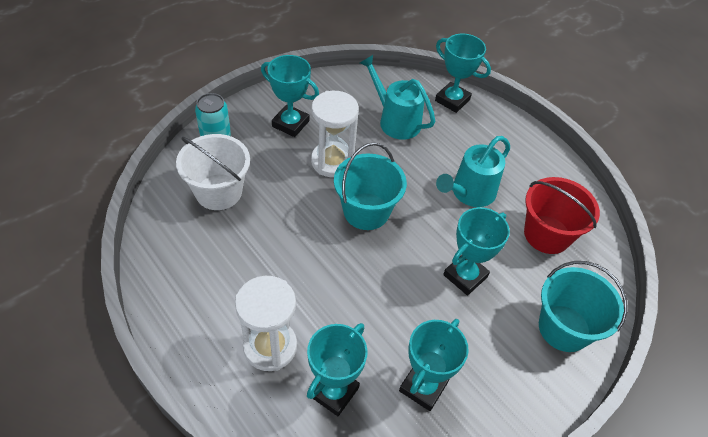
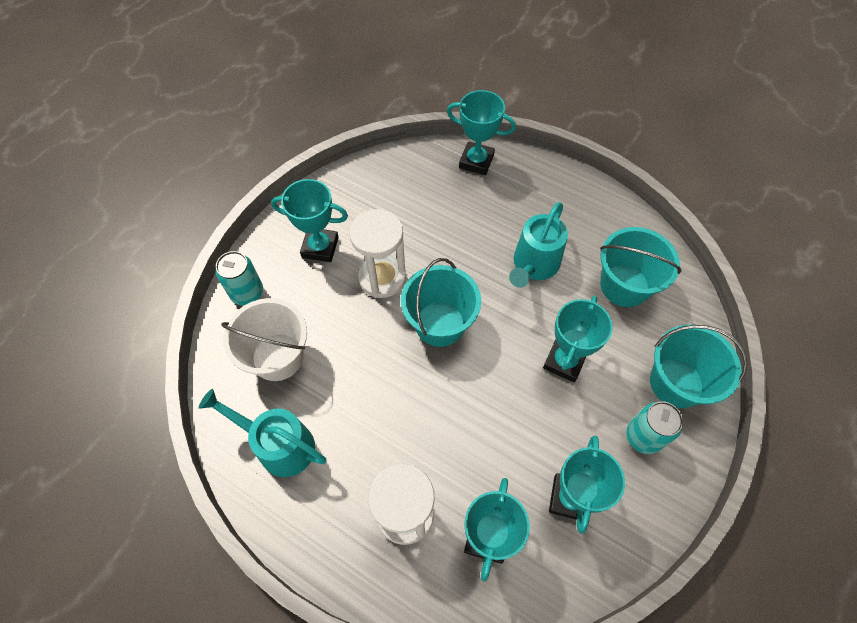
camera: 15 degrees left, 10 degrees up
turquoise watering can [360,55,435,140] -> turquoise watering can moved to [199,389,326,477]
red bucket [524,177,600,254] -> turquoise bucket [600,227,682,307]
none -> turquoise can [626,401,683,454]

